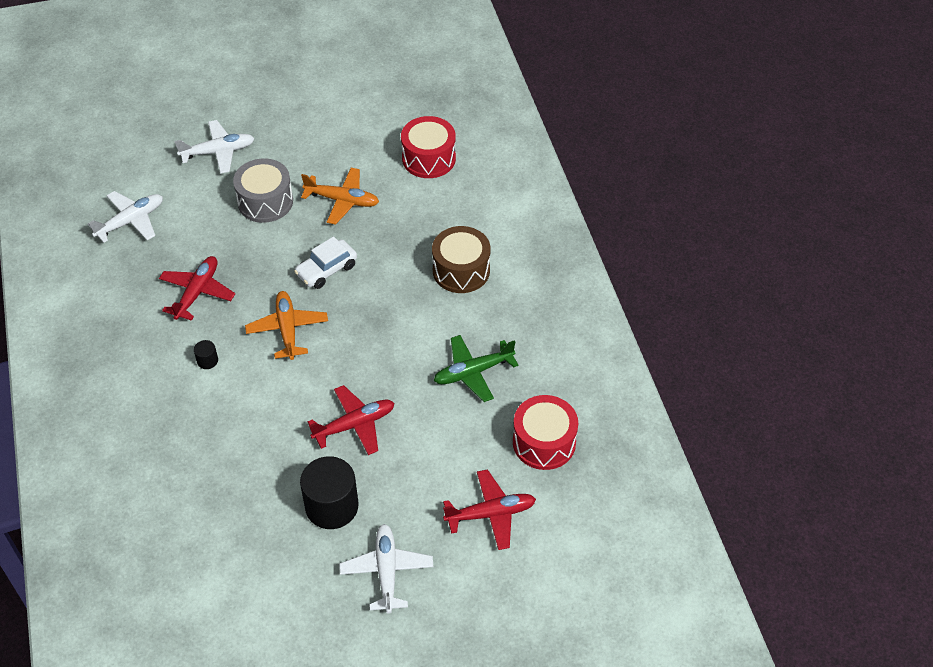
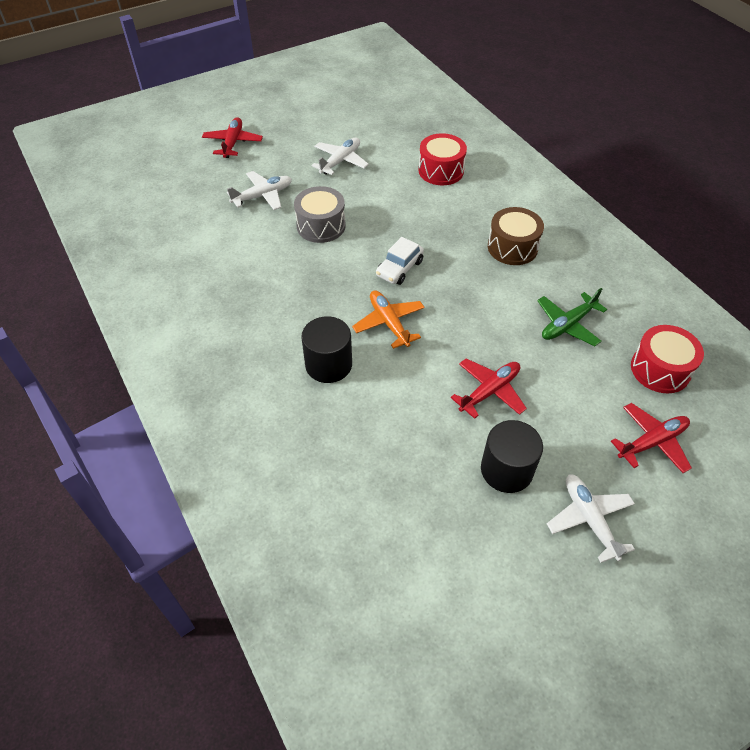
camera: 15 degrees left, 0 degrees up
white plane [88,191,163,243] -> white plane moved to [312,137,369,175]
red plane [159,256,235,321] -> red plane moved to [202,117,263,158]
black cylinder [194,340,218,369] -> black cylinder [301,316,352,383], size x2.33
orange plane [301,168,379,225] -> none

